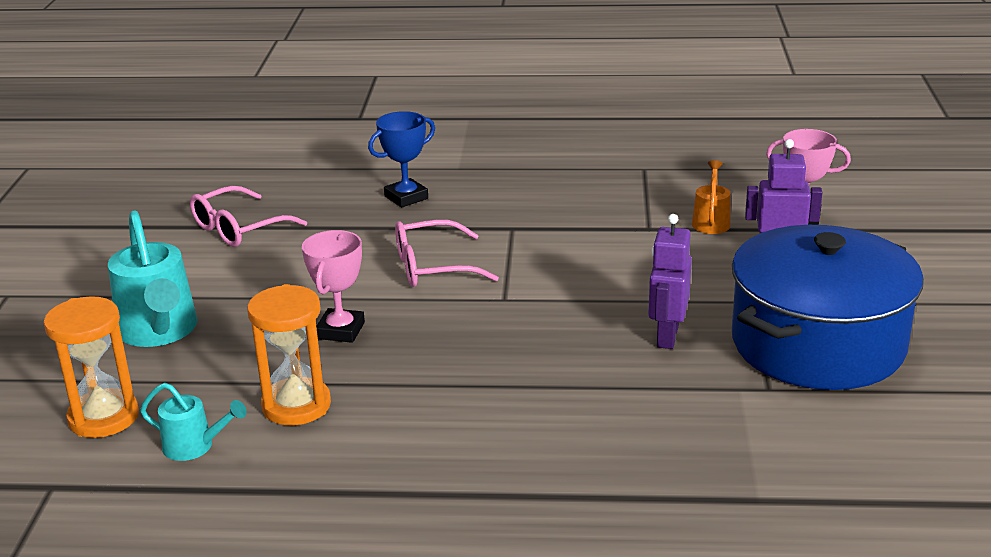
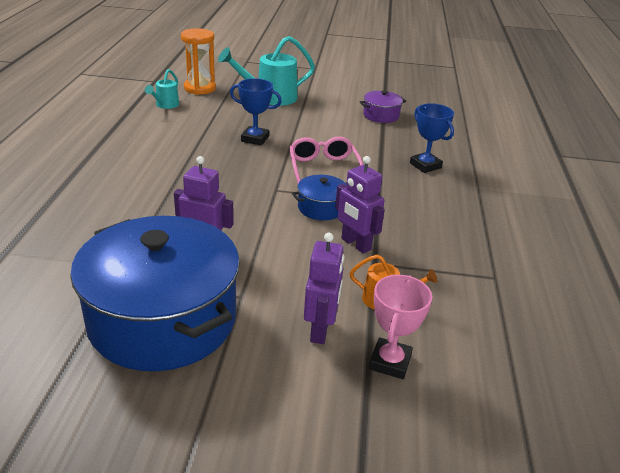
camera: 90 degrees right, 5 degrees up
pink glasses [190,186,307,247] -> purple pot [360,91,406,123]
orange hourglass [247,284,331,425] -> none
pink trophy [302,230,365,343] -> blue trophy [230,78,282,145]
none -> blue pot [292,175,347,220]
none -> purple robot [335,156,385,254]

